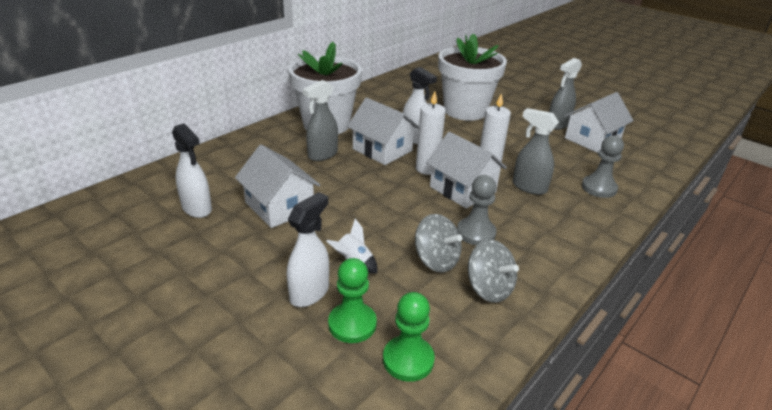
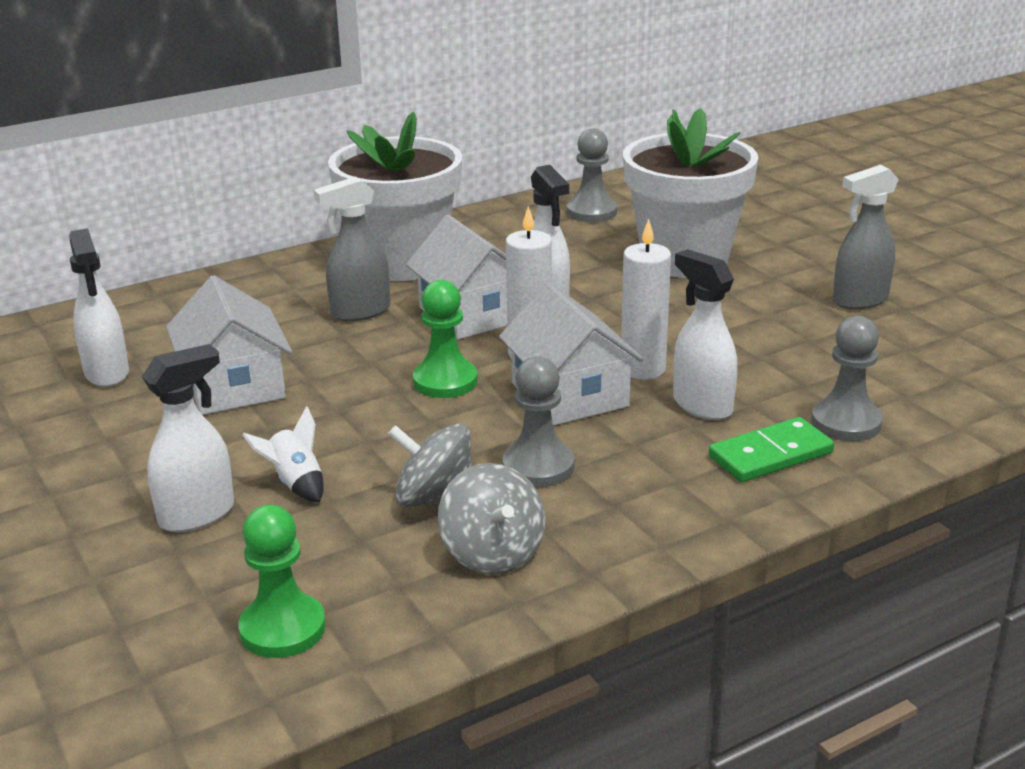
camera: 20 degrees right, 5 degrees down
green pawn [328,258,377,343] -> green pawn moved to [413,280,478,398]
grey spinning top [415,214,462,272] -> grey spinning top turned 135 degrees clockwise [388,423,472,507]
grey spray bottle [513,108,559,195] -> white spray bottle [673,249,737,420]
white house [565,92,634,153] -> none
none -> grey pawn [567,128,617,222]
none -> green domino [709,417,834,482]

